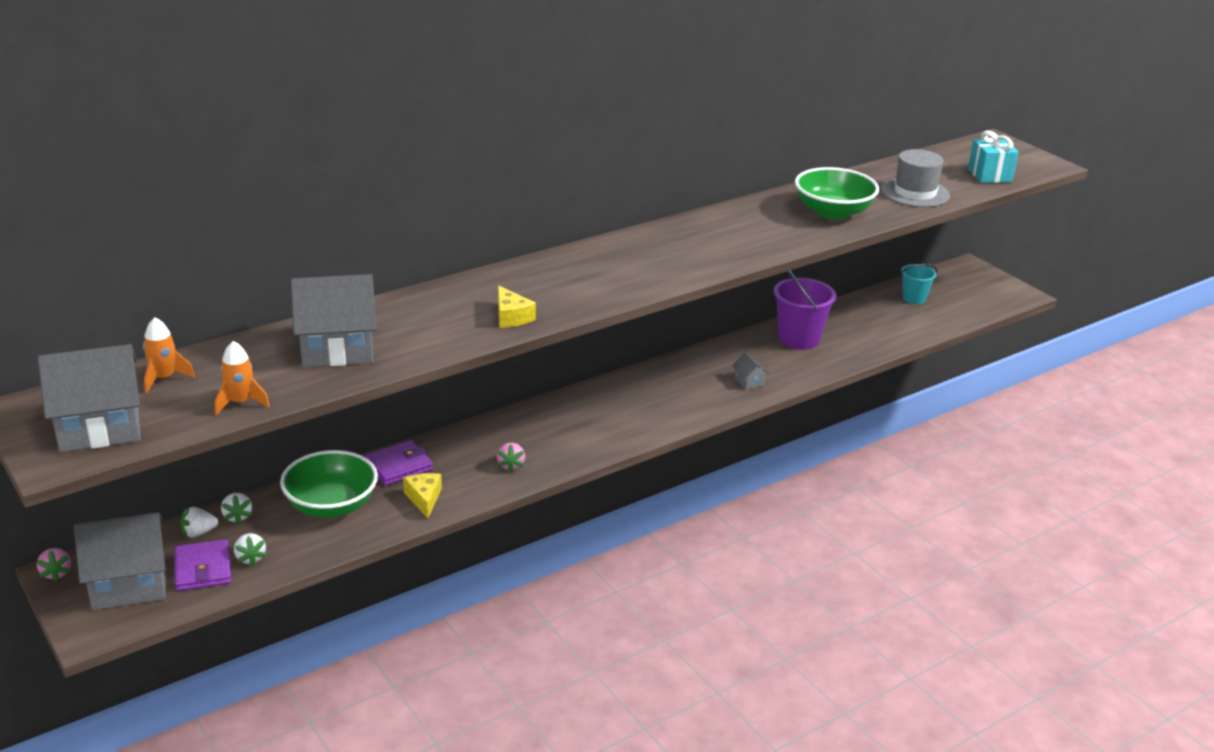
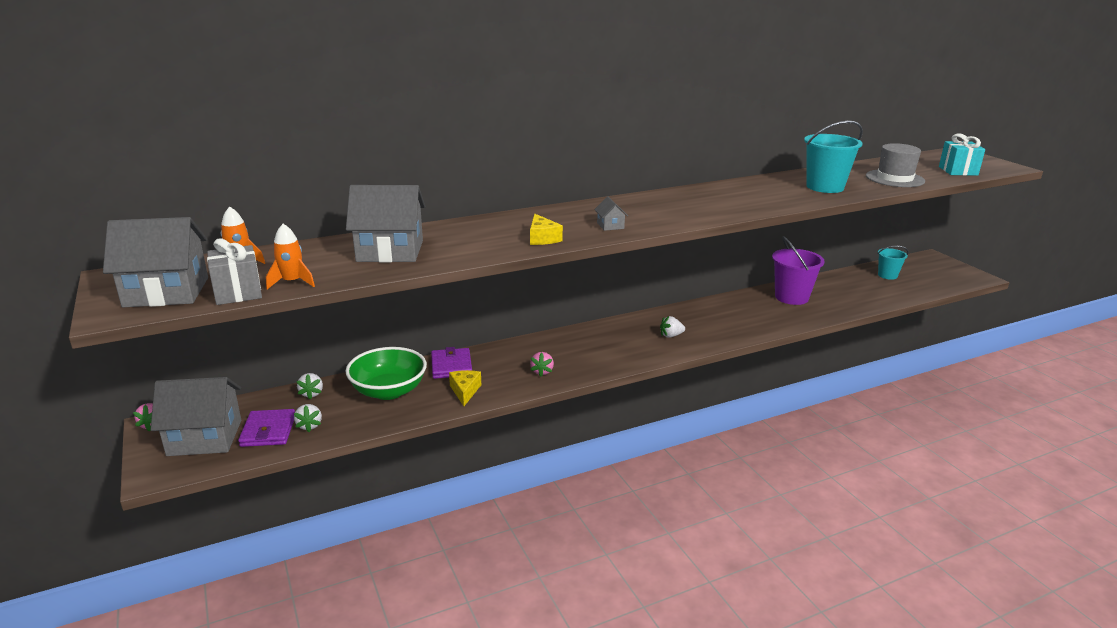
camera: 10 degrees right, 5 degrees down
white strawberry [181,507,218,538] -> white strawberry moved to [660,316,685,338]
purple wallet [364,440,433,486] -> purple wallet turned 75 degrees counterclockwise [431,347,472,379]
grey house [732,352,769,390] -> grey house moved to [594,197,628,231]
green bowl [795,167,879,220] -> turquoise bucket [804,121,863,193]
none -> grey gift [207,238,262,305]

